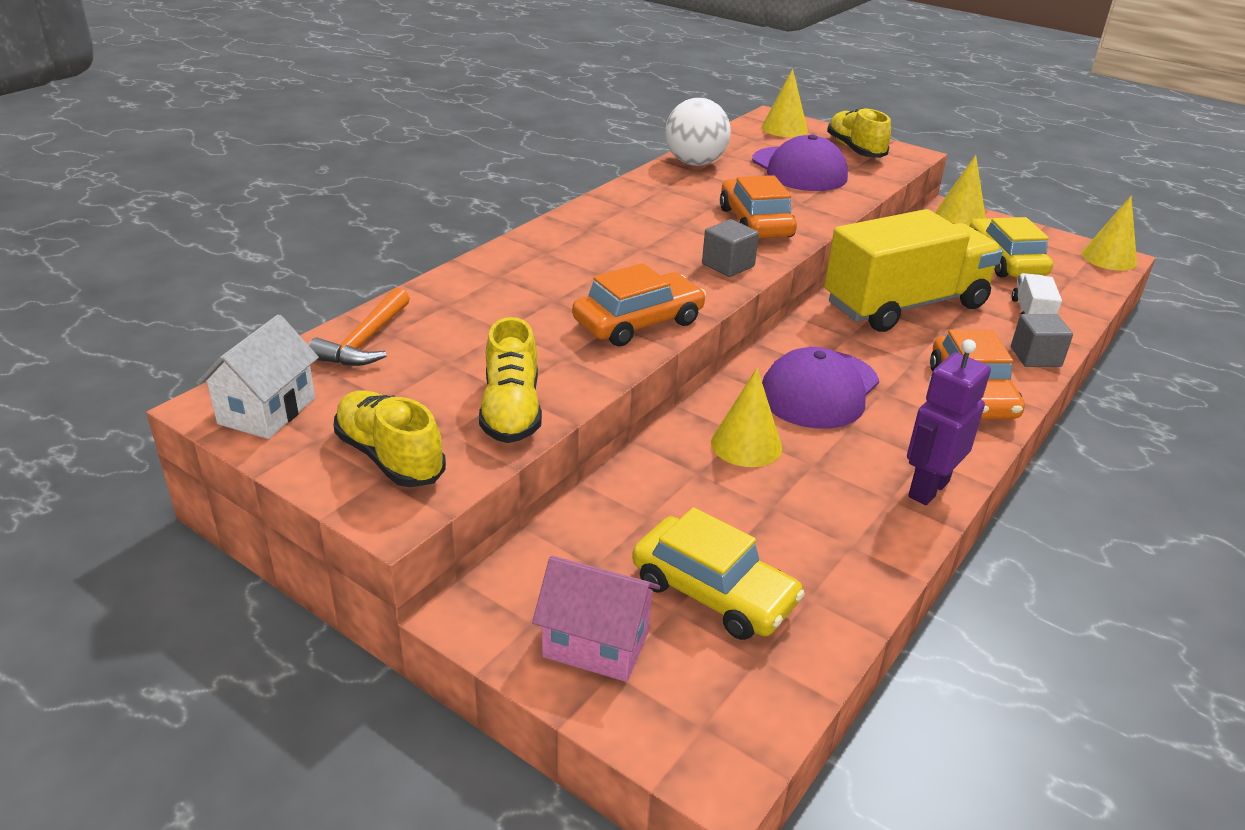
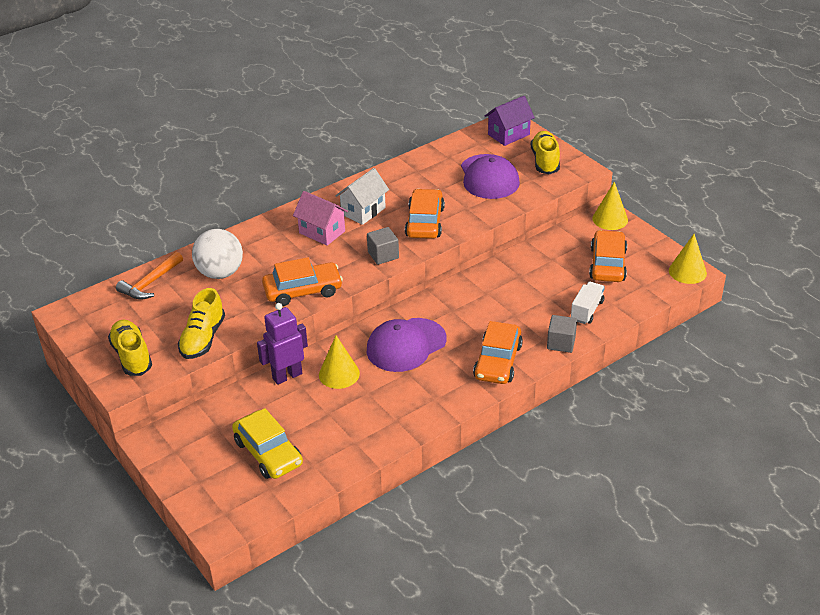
camera: 20 degrees right, 5 degrees up
white house [196,314,319,439] -> white house moved to [335,168,389,225]
pink house [532,556,660,682] -> pink house moved to [293,191,348,246]
white ball [665,98,731,166] -> white ball moved to [192,229,243,279]
yellow cone [761,69,808,137] -> purple house [485,96,535,146]
yellow truck [824,209,1003,332] -> none
purple robot [907,339,991,505] -> purple robot moved to [257,303,308,385]
yellow car [970,217,1053,278] -> orange car [589,230,627,282]

